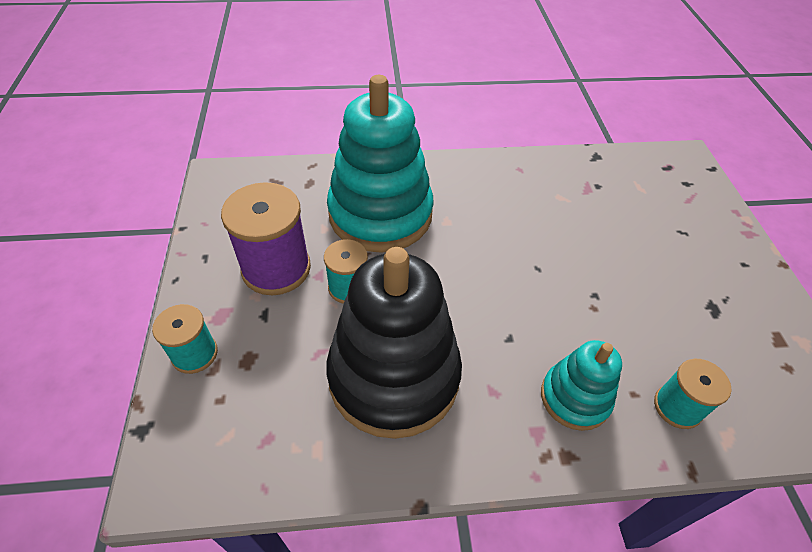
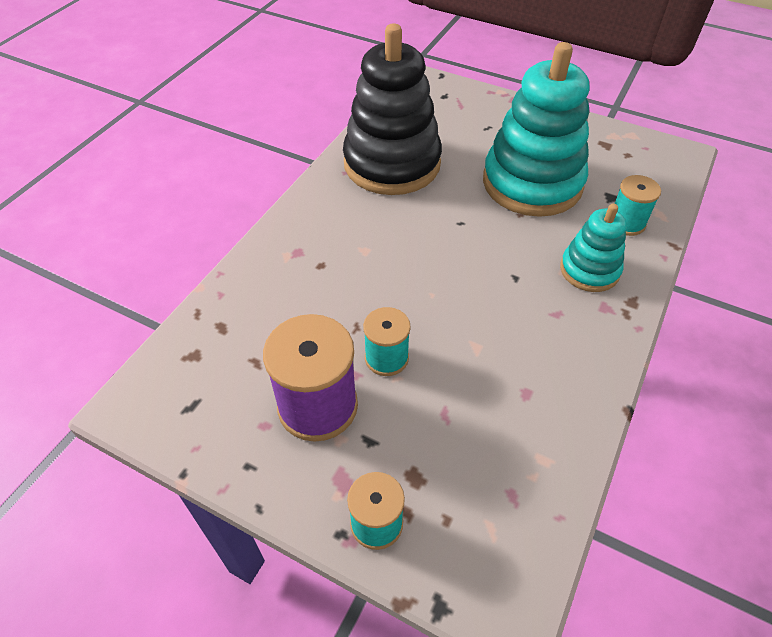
camera: 55 degrees left, 0 degrees up
black stacking toy [326,247,462,439] -> black stacking toy moved to [343,23,442,195]
turquoise stacking toy [327,75,434,253] -> turquoise stacking toy moved to [483,42,589,217]

